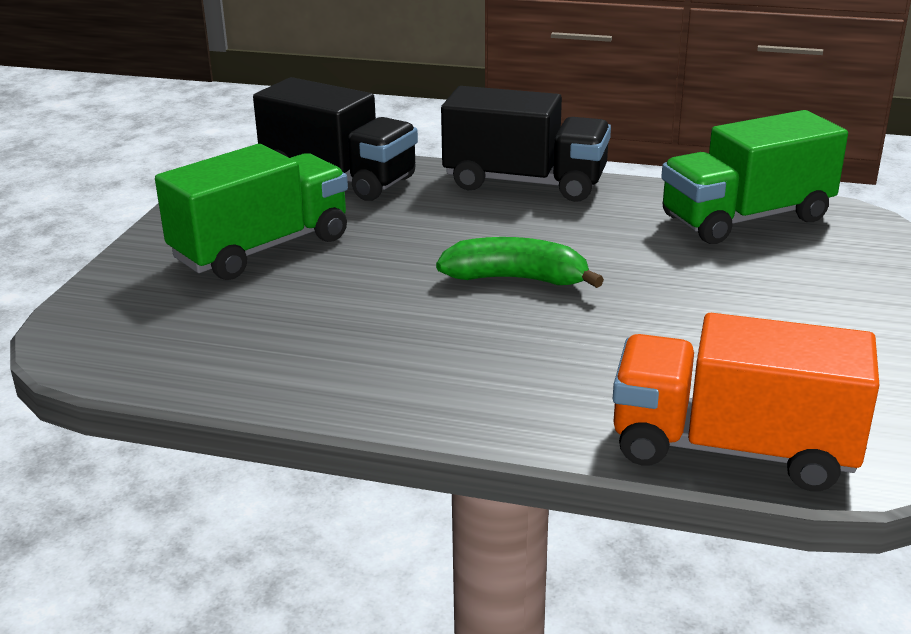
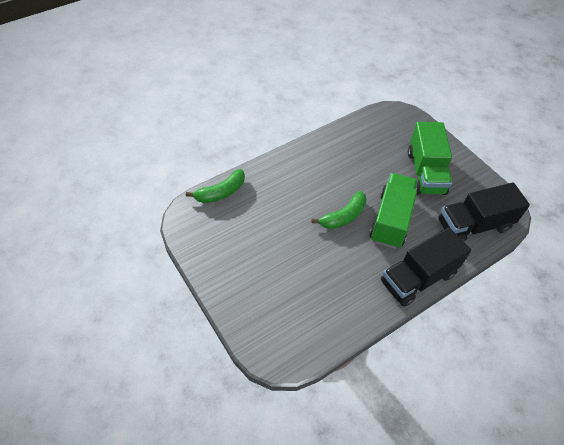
camera: 130 degrees right, 25 degrees up
orange truck [613,313,879,491] -> green banana [186,169,245,203]
green truck [661,110,848,244] -> green truck moved to [370,173,418,249]

